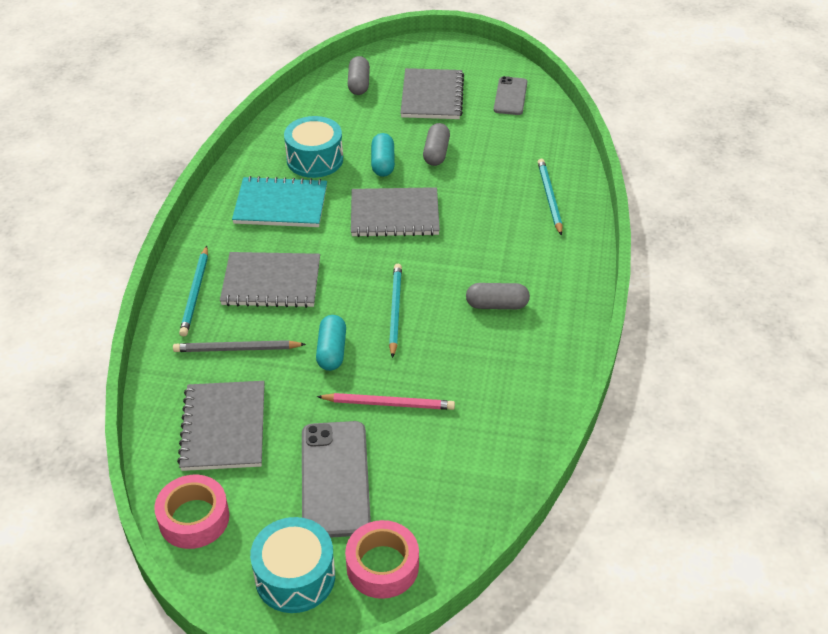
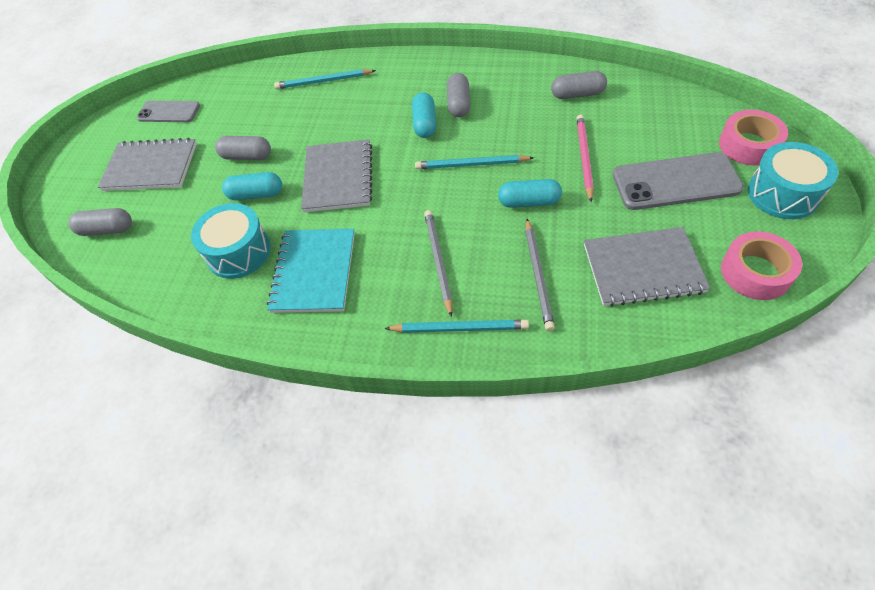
camera: 85 degrees left, 10 degrees up
grey notebook [220,252,320,308] -> grey pencil [424,210,453,317]
none -> turquoise capsule [412,92,436,138]
none -> grey capsule [551,71,607,99]

